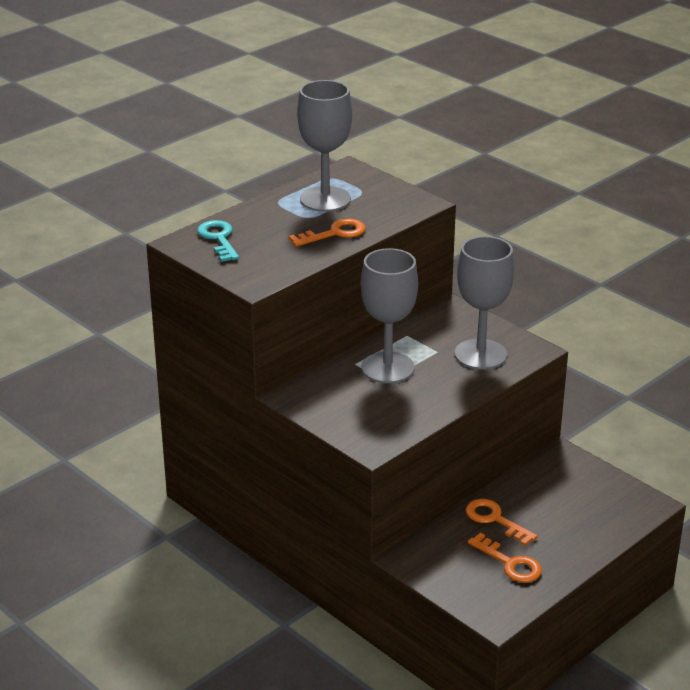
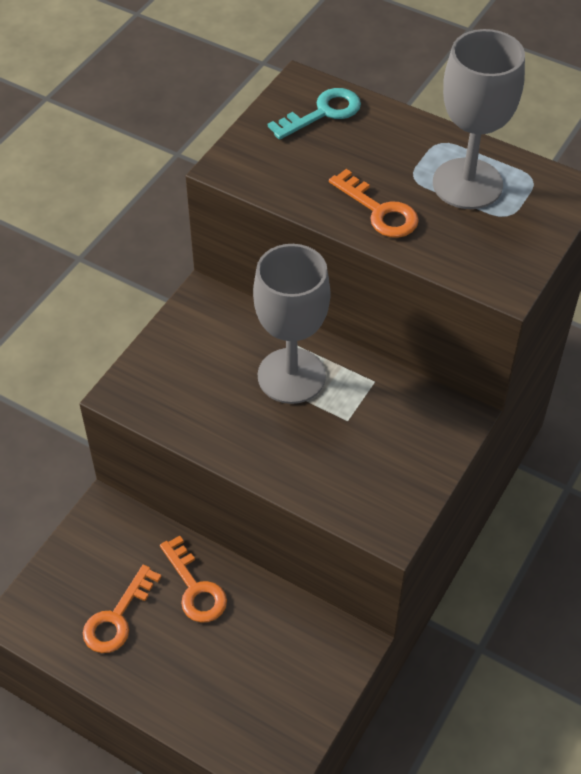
camera: 75 degrees right, 20 degrees up
grey goblet [455,236,514,370] -> none
orange key [465,499,538,546] -> orange key turned 120 degrees clockwise [160,536,227,623]

